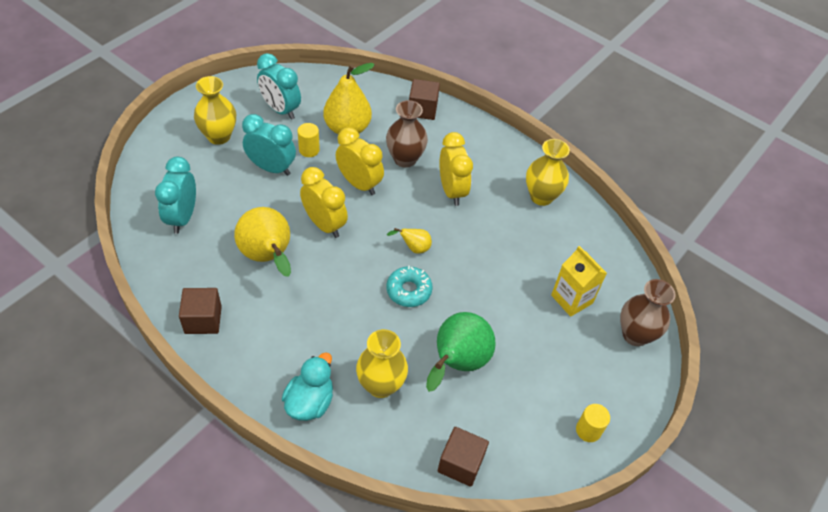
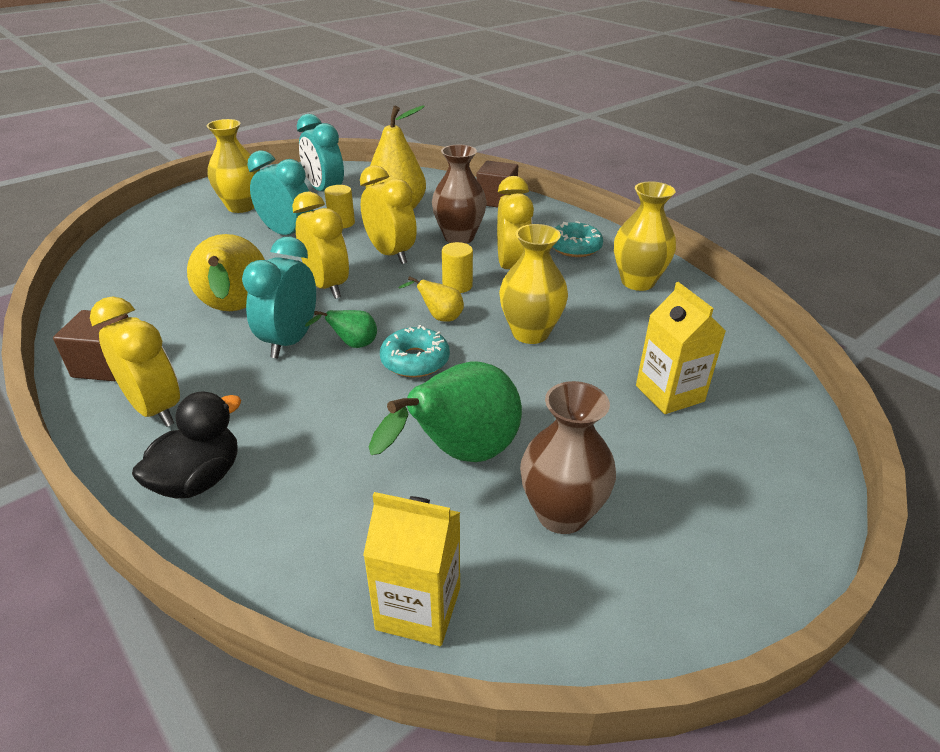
camera: 15 degrees right, 15 degrees down
turquoise clock [155,157,196,234] -> turquoise clock moved to [242,237,316,358]
turquoise duck [282,352,333,421] -> black duck [132,391,242,498]
yellow vase [356,329,408,398] -> yellow vase moved to [499,224,568,344]
brown cube [438,427,489,487] -> yellow carton [363,492,460,646]
yellow cylinder [576,404,610,442] -> yellow cylinder moved to [442,242,473,293]
brown vase [620,279,676,346] -> brown vase moved to [520,381,616,534]
none -> yellow clock [90,297,180,427]
none -> green pear [305,310,377,348]
none -> turquoise donut [552,221,603,257]

